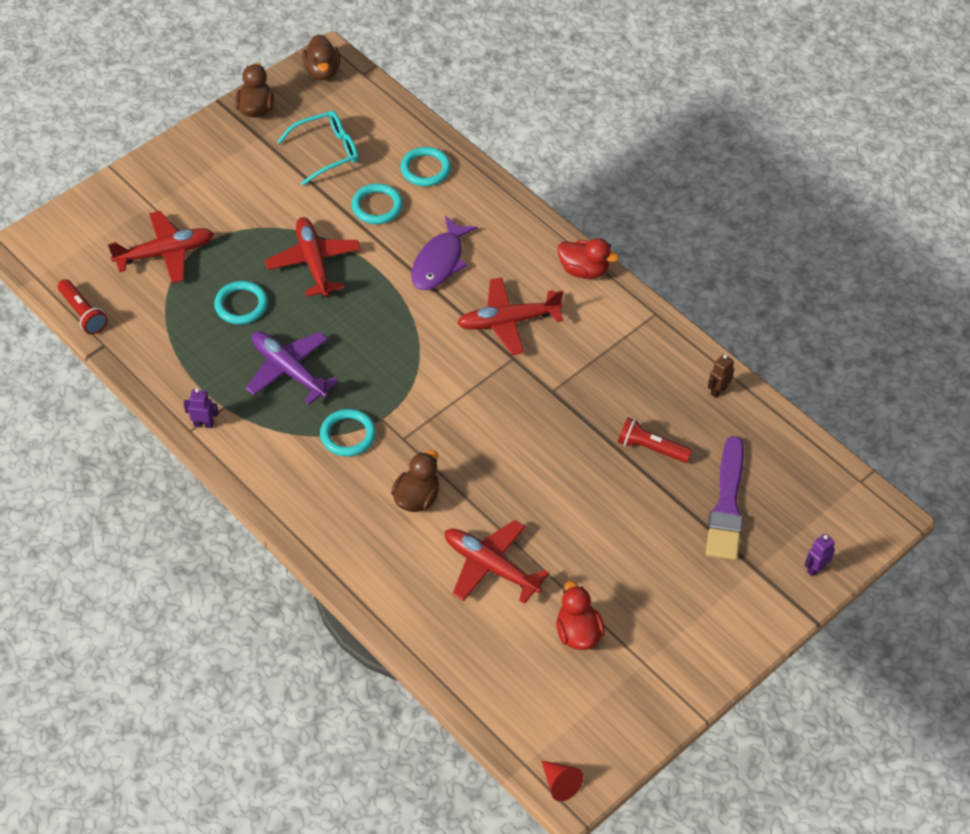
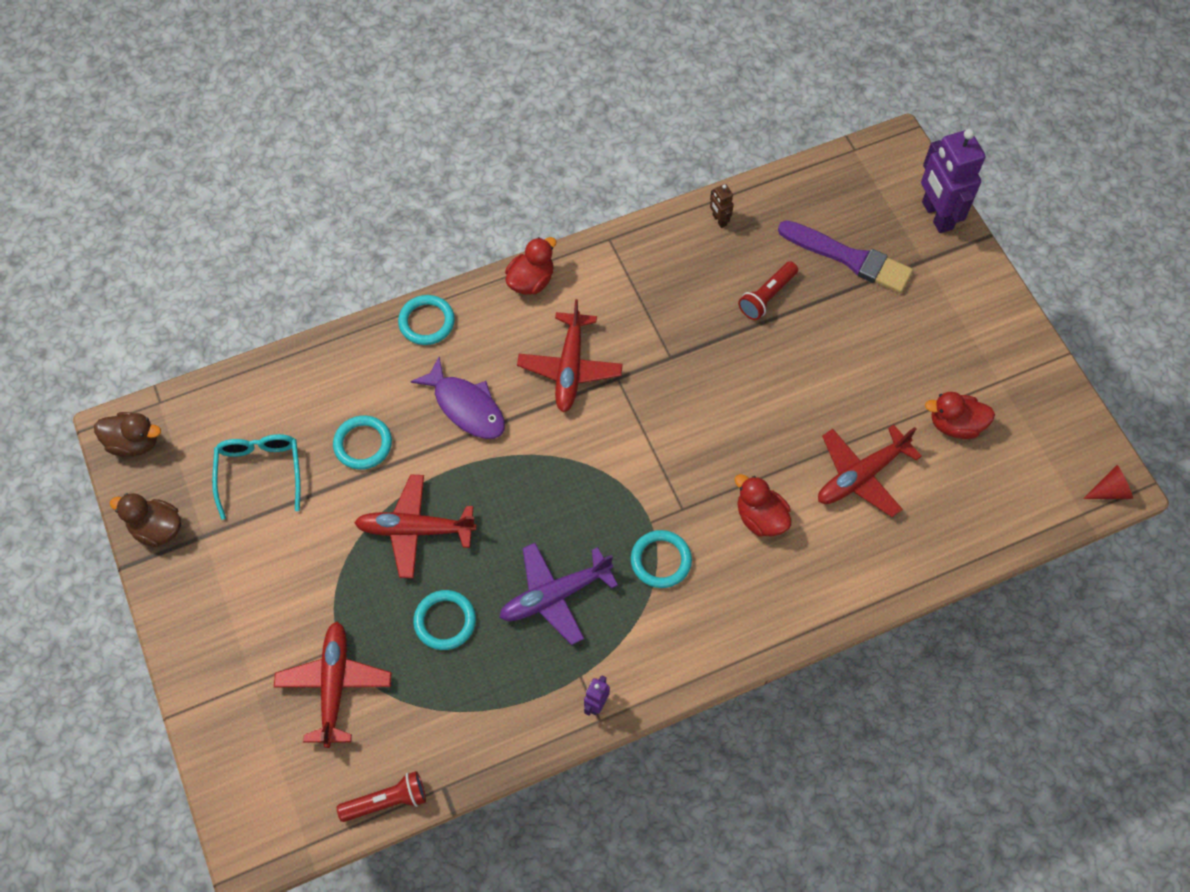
camera: 70 degrees left, 10 degrees up
brown duck [391,450,439,512] -> red duck [735,474,792,537]
turquoise ring [400,147,451,186] -> turquoise ring moved to [398,295,455,345]
purple robot [804,533,835,576] -> purple robot [921,129,986,233], size x2.29

